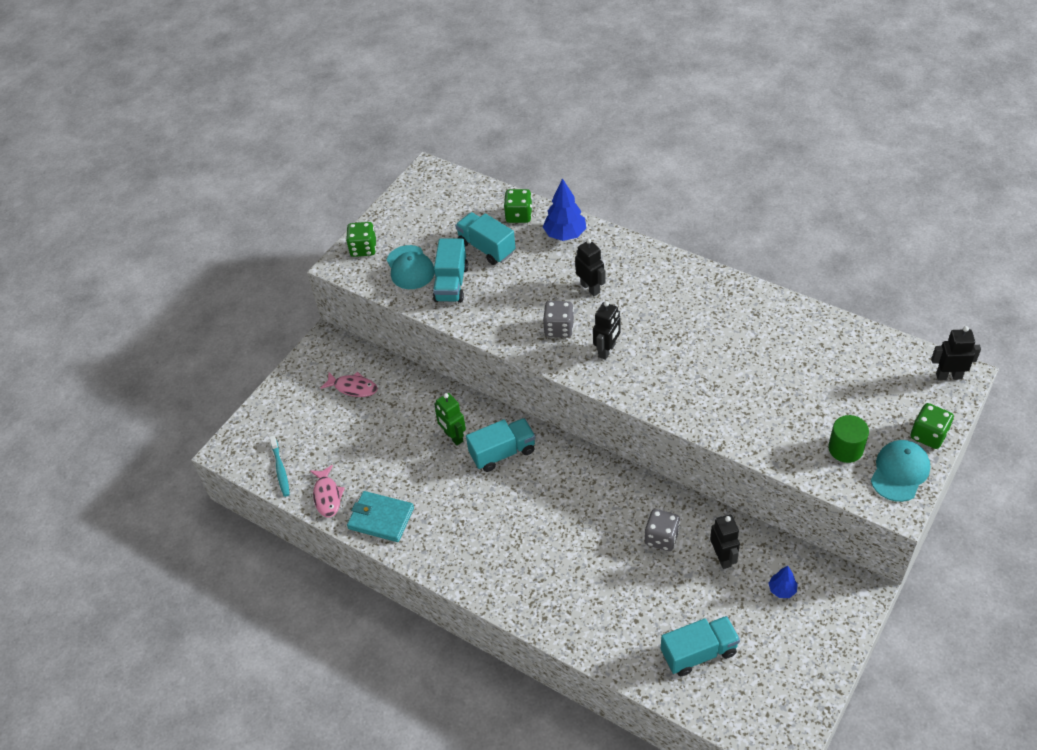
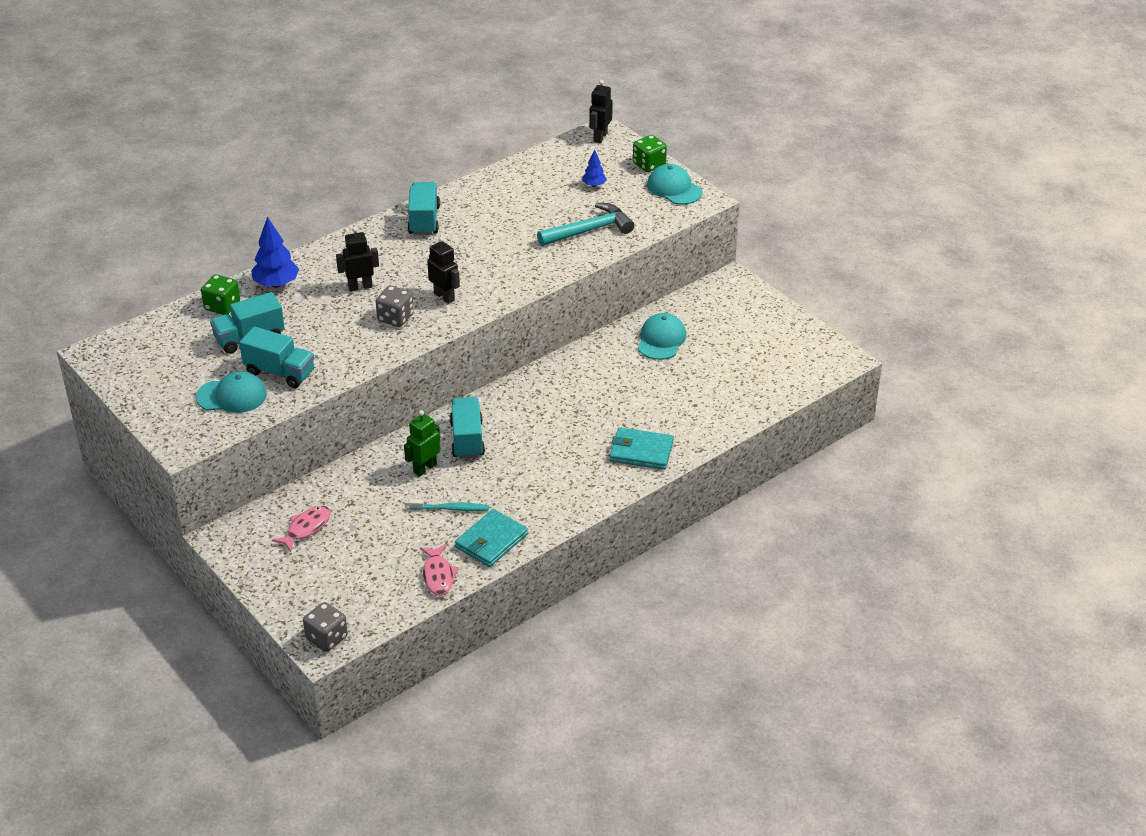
camera: 75 degrees left, 10 degrees down
turquoise toothbrush [269,436,290,497] -> turquoise toothbrush moved to [409,499,489,511]
pink fish [310,465,345,517] -> pink fish turned 75 degrees clockwise [420,545,459,596]
green dice [346,222,376,257] -> none
green robot [434,393,466,446] -> green robot turned 150 degrees clockwise [404,410,440,476]
grey dice [645,509,680,551] -> grey dice moved to [303,602,348,652]
turquoise truck [661,616,740,676] -> turquoise truck moved to [408,182,440,235]
black robot [710,515,740,569] -> turquoise cap [638,313,687,360]
blue tree [768,566,798,598] -> blue tree moved to [582,149,607,187]
green cylinder [828,415,869,463] -> none
none -> turquoise hammer [537,203,634,246]
none -> turquoise wallet [610,427,674,470]

